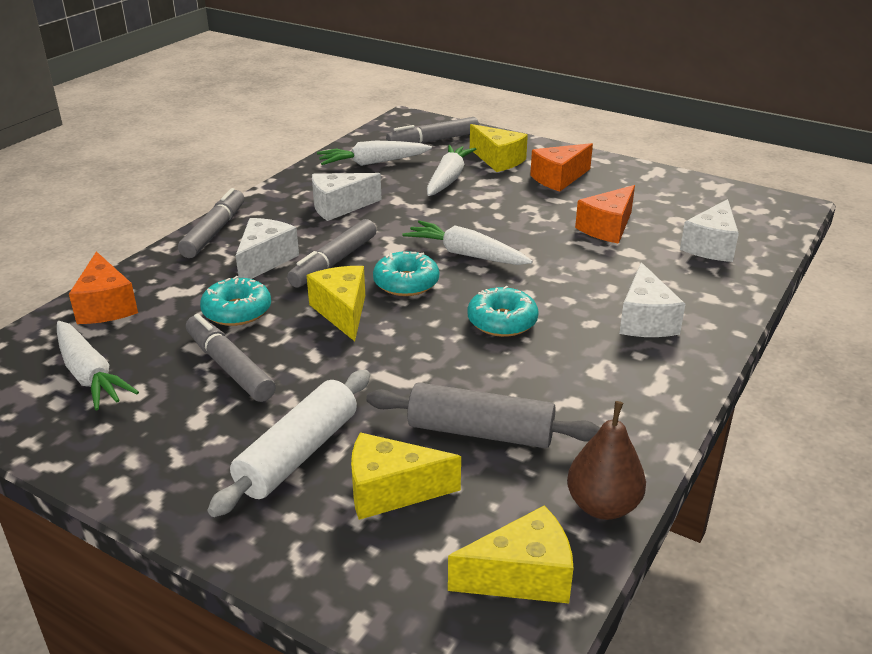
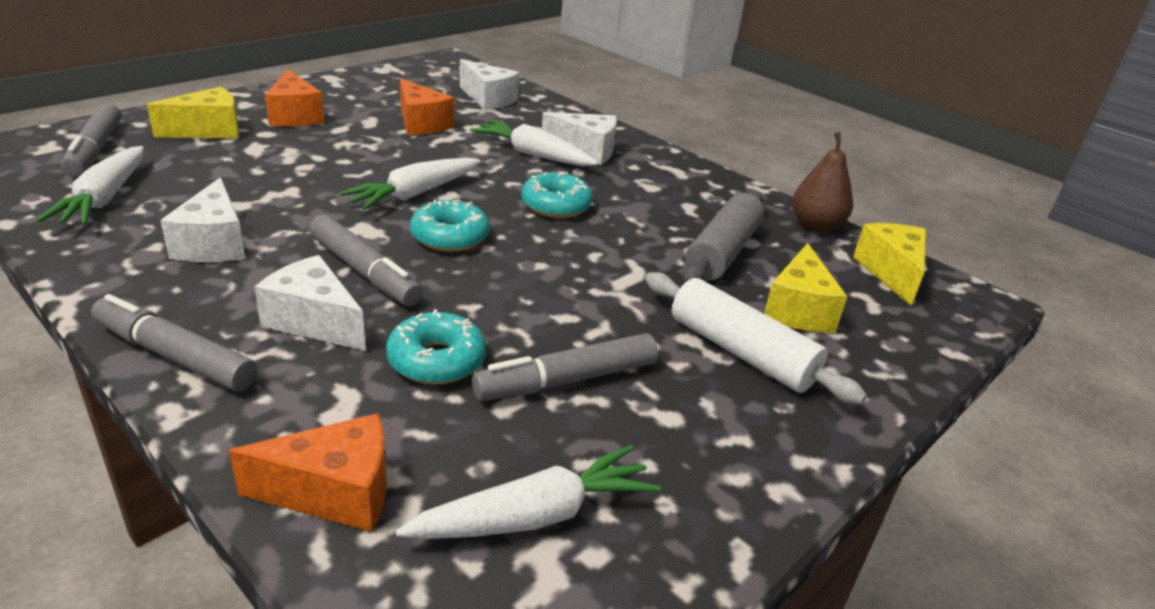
camera: 80 degrees left, 0 degrees up
yellow cheese [307,266,365,341] -> none
white carrot [427,145,476,196] -> white carrot moved to [470,119,598,166]

